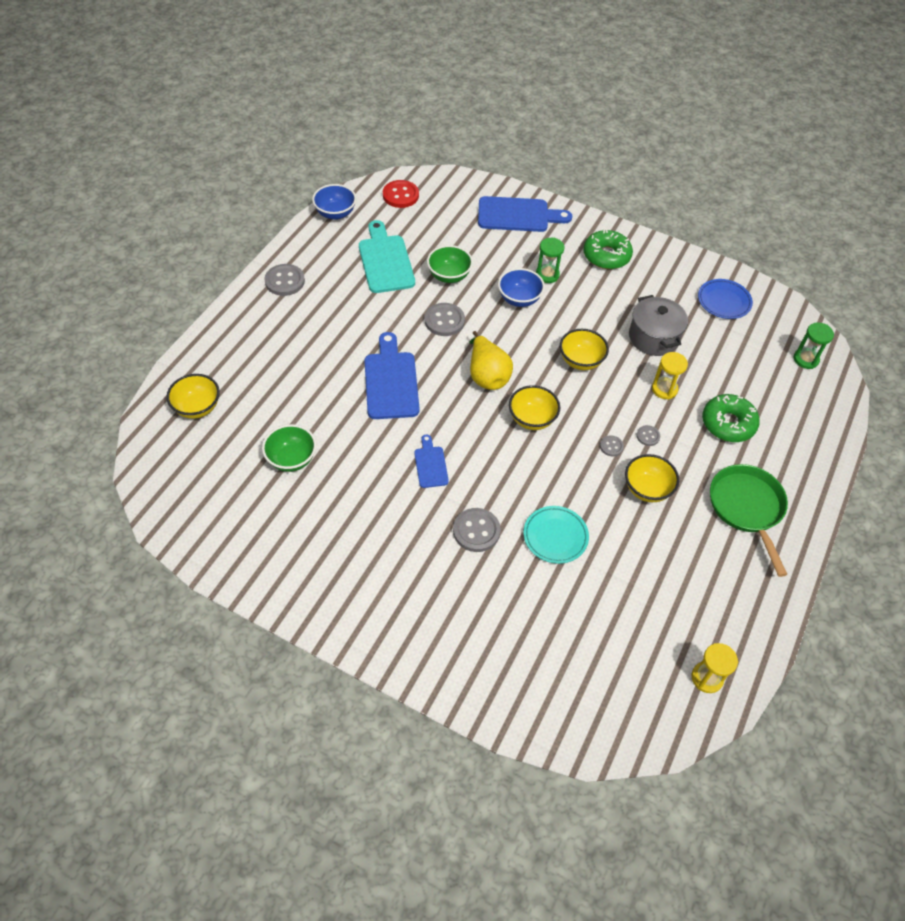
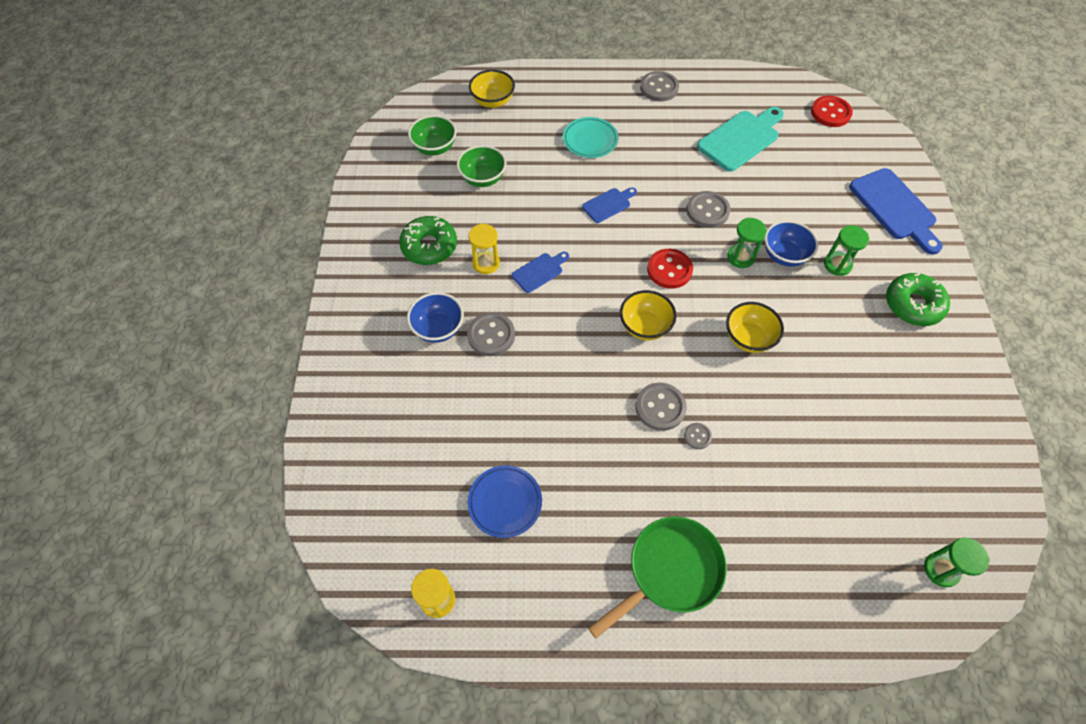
camera: 65 degrees right, 5 degrees up
blue bowl [312,184,356,220] -> blue bowl moved to [407,292,464,343]
blue cutting board [364,332,419,419] -> blue cutting board [582,187,637,223], size x0.54
green bowl [427,245,473,283] -> green bowl moved to [408,115,457,155]
yellow pear [469,331,513,390] -> red button [647,249,693,289]
turquoise plate [523,506,589,564] -> turquoise plate moved to [563,117,618,158]
grey button [600,435,624,456] -> grey button [636,383,687,431], size x1.88
yellow bowl [625,454,679,502] -> none
grey pot [629,295,688,356] -> none
yellow hourglass [652,352,688,400] -> yellow hourglass moved to [468,224,500,274]
blue plate [698,279,753,319] -> blue plate moved to [468,465,542,538]
green donut [702,394,760,442] -> green donut moved to [399,216,457,265]
none -> green hourglass [727,218,767,268]

